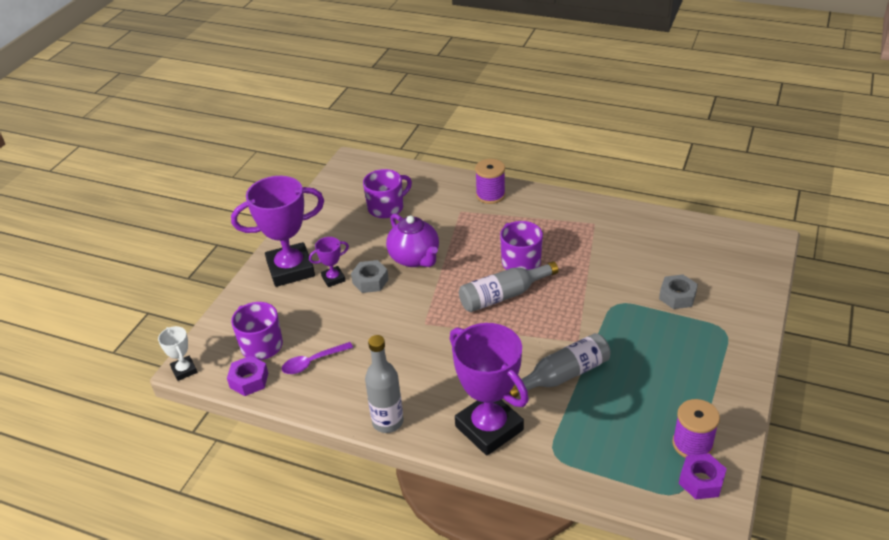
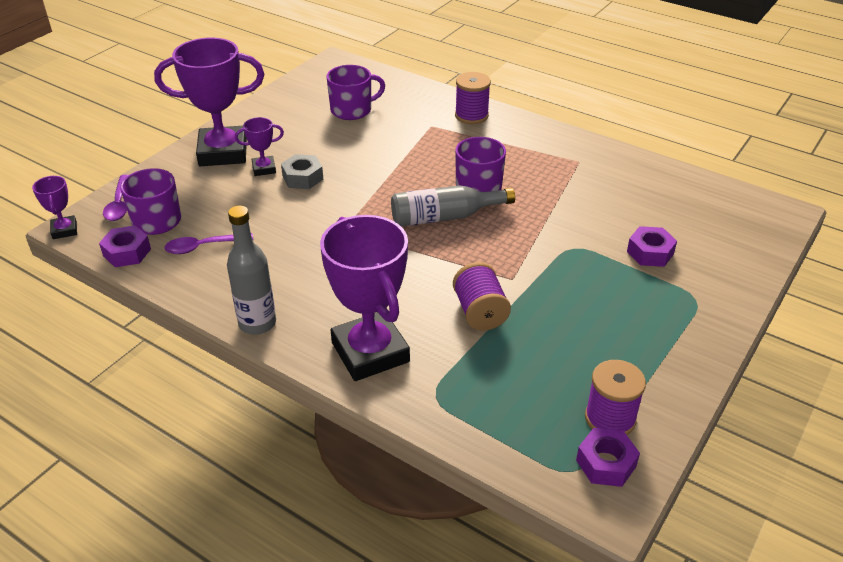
camera: 10 degrees right, 0 degrees up
white trophy [158,326,197,381] -> purple trophy [32,176,77,239]
purple teapot [386,213,439,267] -> none
grey bottle [509,333,611,398] -> purple spool [453,262,511,331]
grey nut [659,274,698,309] -> purple nut [627,226,677,267]
none -> purple spoon [103,175,129,221]

